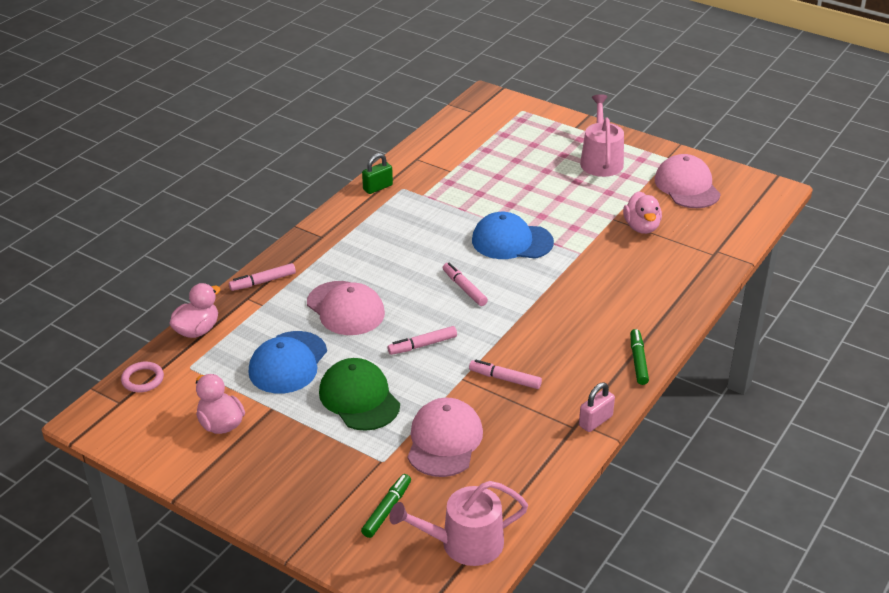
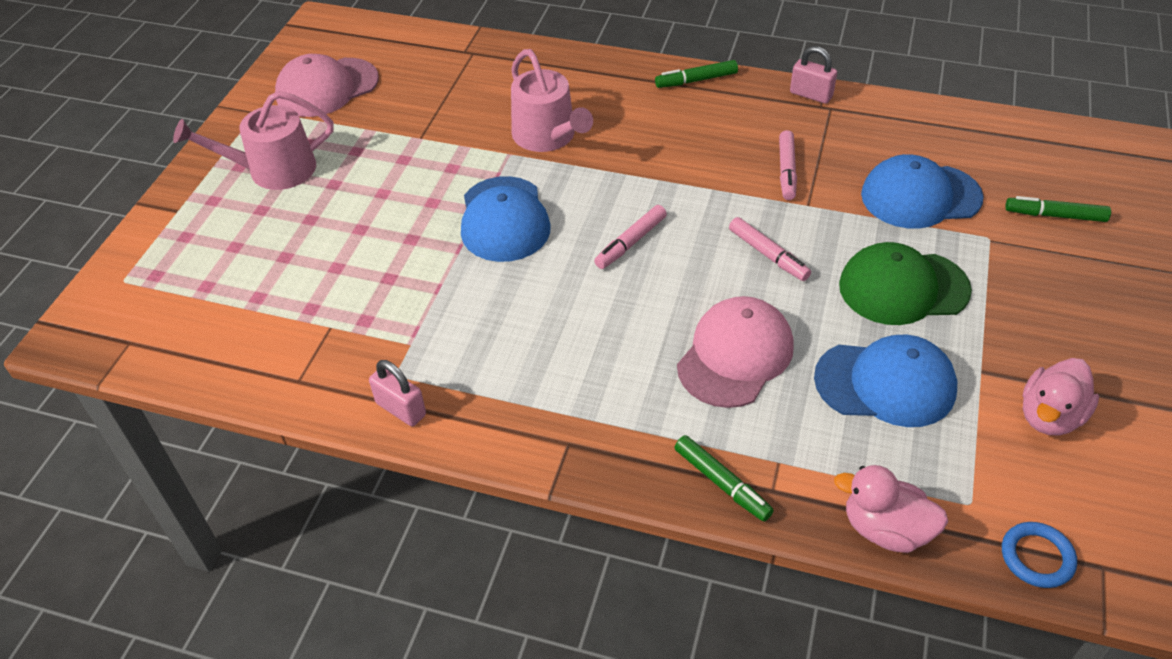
camera: 105 degrees left, 10 degrees up
pink ring [121,362,164,393] -> blue ring [1002,522,1077,588]
pink marker [229,263,296,291] -> green marker [674,435,774,522]
green cap [319,358,400,431] -> green cap turned 45 degrees clockwise [839,242,972,325]
green padlock [362,153,393,194] -> pink padlock [369,360,426,426]
pink watering can [389,481,528,566] -> pink watering can moved to [511,49,593,152]
pink cap [408,398,483,477] -> blue cap [861,154,984,229]
pink duck [623,191,662,234] -> none

